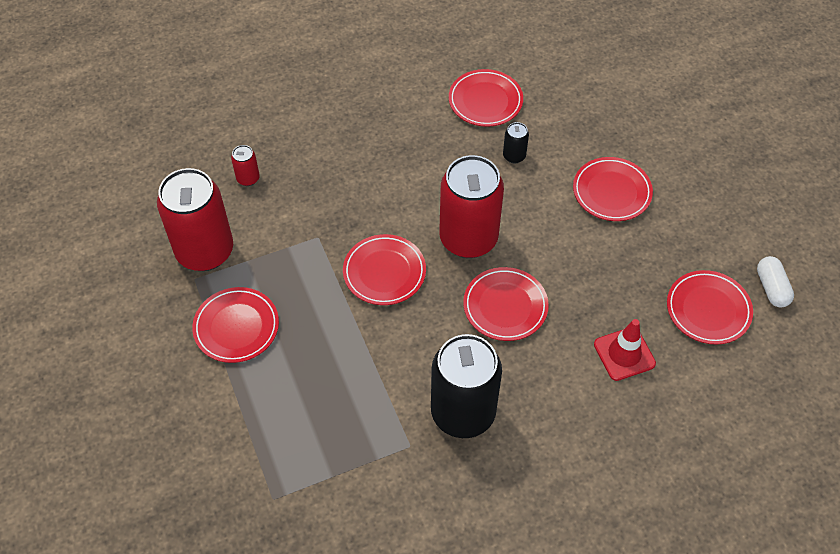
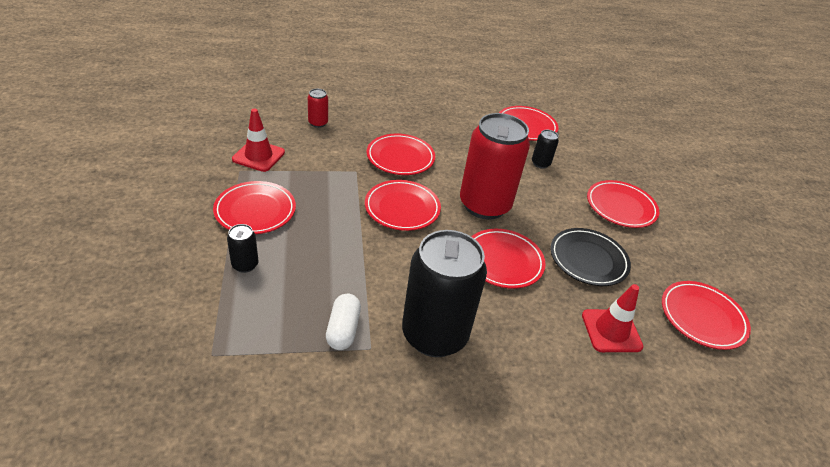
camera: 10 degrees right, 15 degrees down
red can [157,168,233,271] -> red traffic cone [232,109,285,172]
white capsule [757,256,794,308] -> white capsule moved to [326,294,361,350]
none -> black can [227,224,258,273]
none -> red plate [367,134,435,175]
none -> black plate [550,228,631,286]

